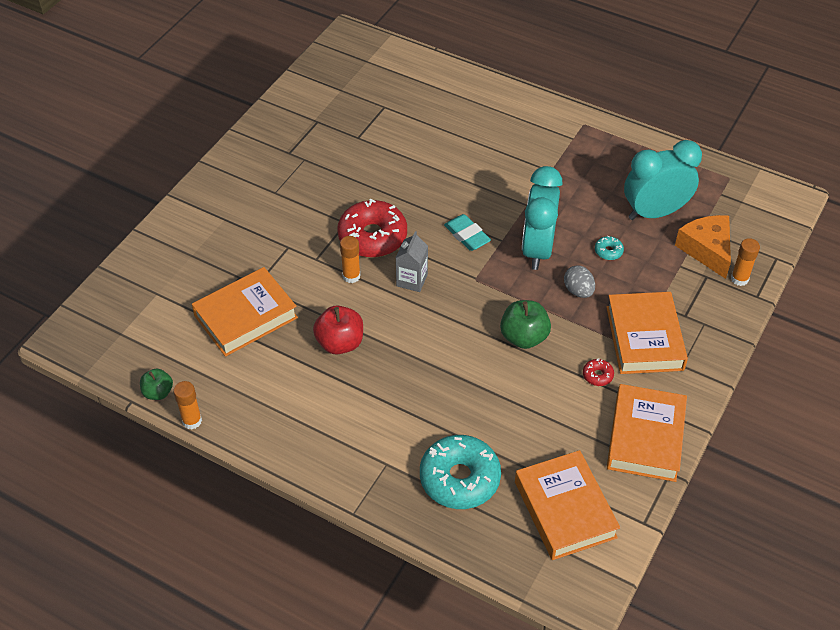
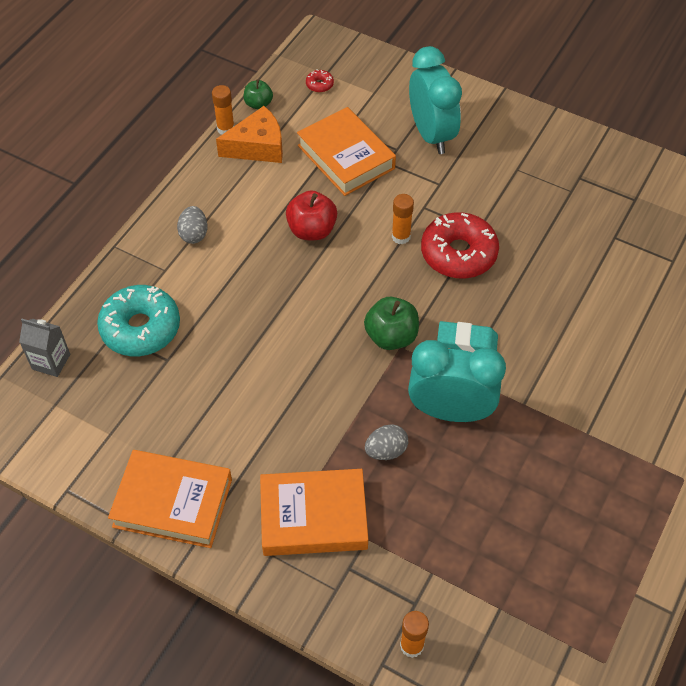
camera: 90 degrees right, 5 degrees up
grey carton [396,231,428,292] -> grey carton moved to [19,319,70,377]
turquoise eraser [444,214,491,251] -> turquoise eraser turned 45 degrees clockwise [437,321,498,353]
green apple [500,300,551,349] -> green apple moved to [364,297,419,350]
orange book [515,450,620,560] -> none
red donut [583,358,614,386] -> red donut moved to [306,70,334,93]
turquoise donut [595,236,624,260] -> none
turquoise clock [624,140,702,220] -> turquoise clock moved to [409,46,462,154]
orange cheese [675,215,731,279] -> orange cheese moved to [216,106,283,163]
none -> grey egg [177,206,208,244]

